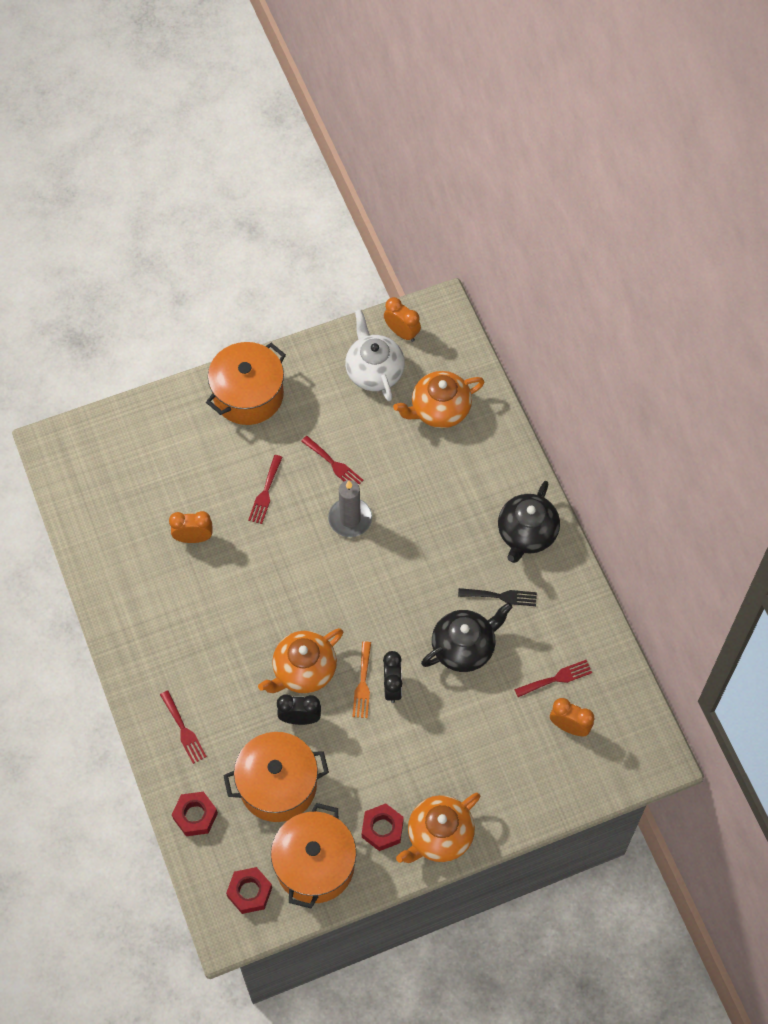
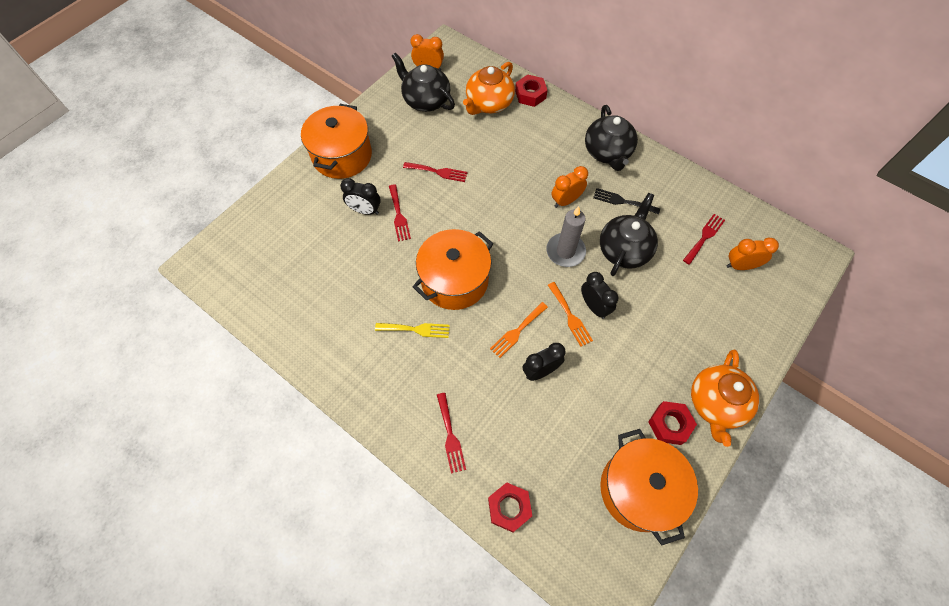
camera: 30 degrees left, 0 degrees up
red fork [160,690,207,764] -> red fork turned 45 degrees clockwise [437,393,466,474]
orange clock [169,511,212,543] -> orange clock moved to [551,166,588,208]
orange pot [223,732,329,822] -> orange pot moved to [413,229,493,310]
red nut [226,867,272,914] -> red nut moved to [515,75,548,107]
orange teapot [258,628,343,693] -> orange fork [490,302,548,358]
grey candle [328,480,372,537] -> grey candle moved to [546,206,586,267]
white teapot [345,309,405,401] -> black teapot [392,52,455,112]
black fork [458,588,537,606] -> black fork turned 135 degrees counterclockwise [593,188,660,214]
none -> black clock [340,178,381,215]
none -> yellow fork [375,323,450,338]

